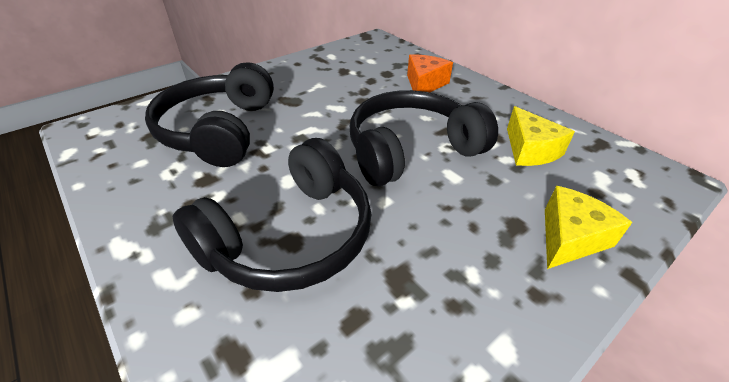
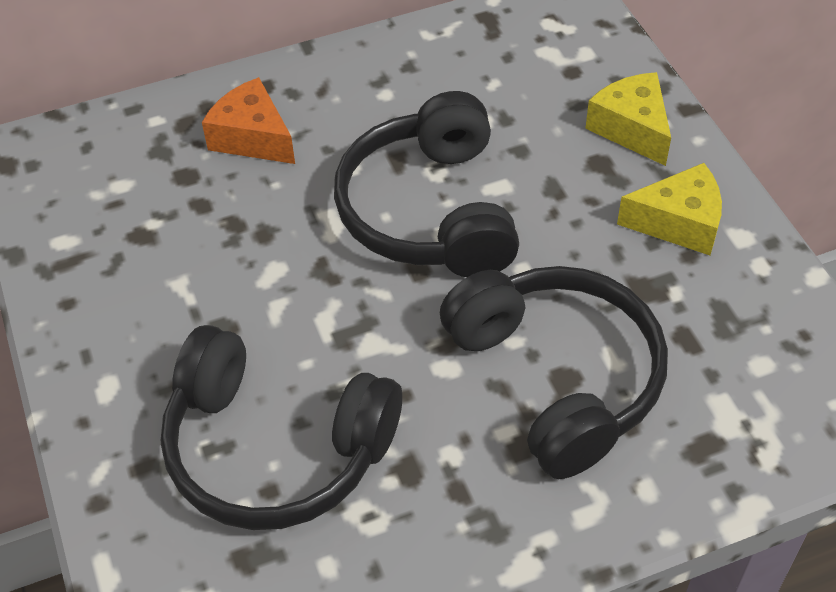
camera: 70 degrees left, 10 degrees up
yellow cheese [507,106,575,166] -> yellow cheese moved to [617,163,722,255]

